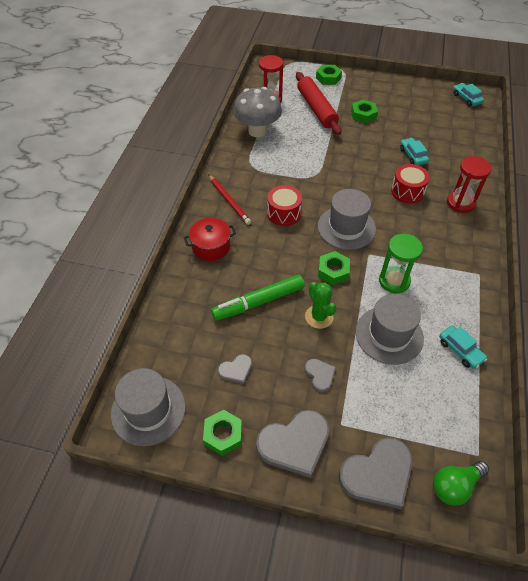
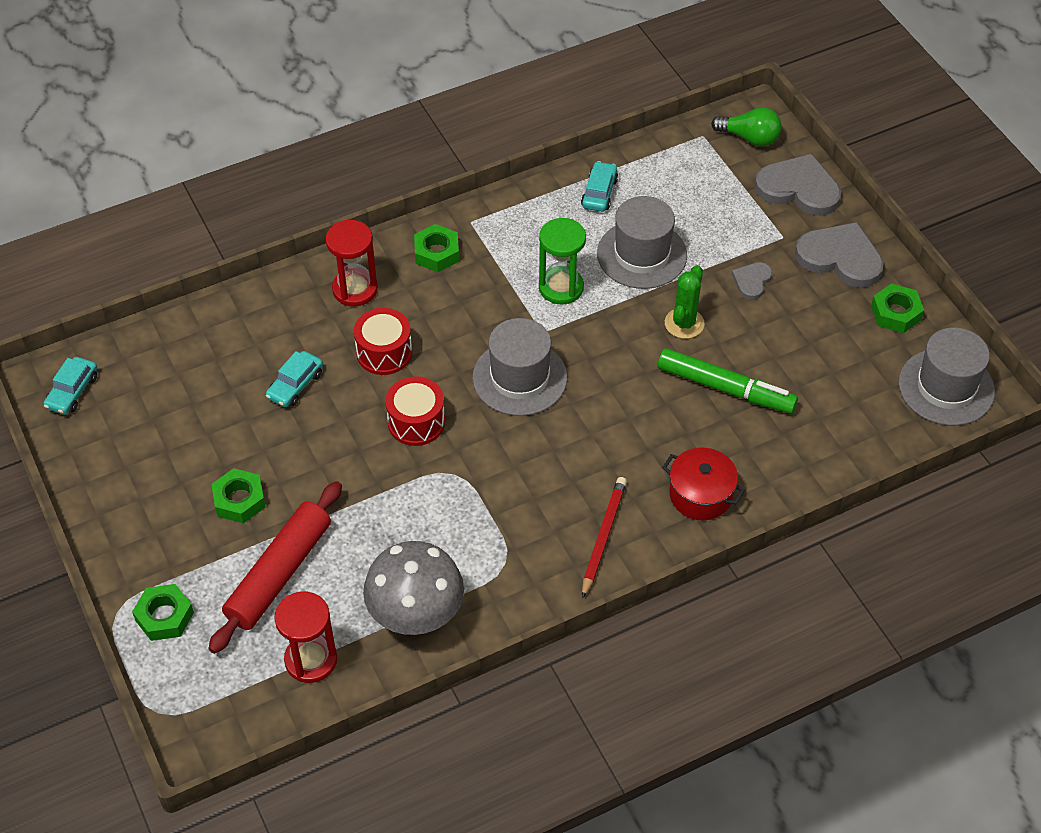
camera: 130 degrees left, 0 degrees up
grey heart [218,354,252,384] -> none
red drum [267,185,302,226] -> red drum moved to [385,376,445,446]
green nut [318,251,350,285] -> green nut moved to [414,224,459,272]

